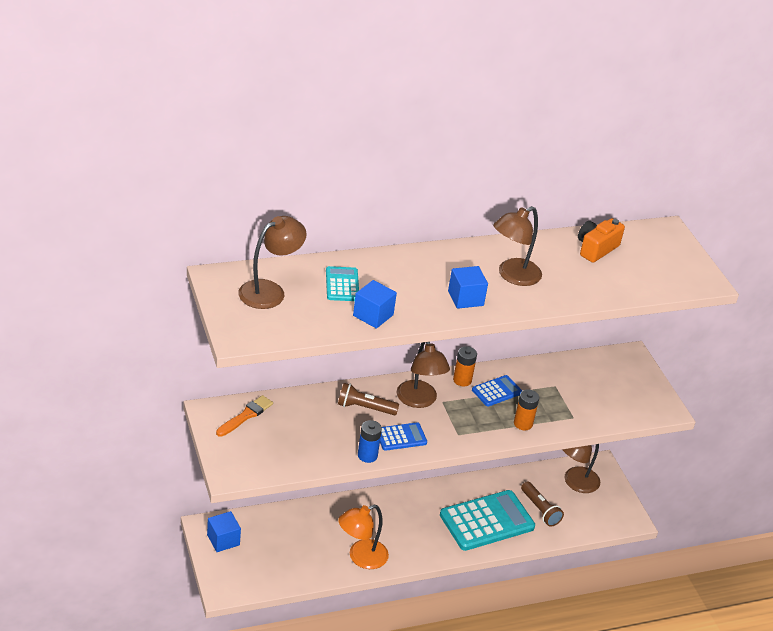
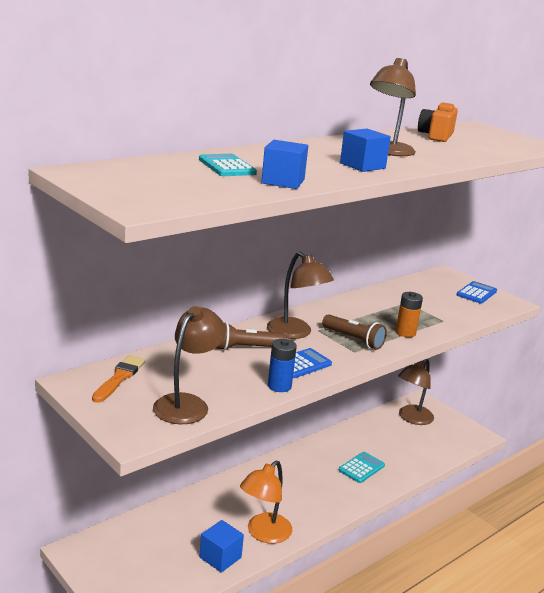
camera: 20 degrees left, 15 degrees down
blue cube [207,511,241,552] -> blue cube moved to [199,520,244,573]
brown lamp [238,216,306,309] -> brown lamp moved to [153,306,226,424]
turquoise calculator [440,490,535,551] -> turquoise calculator [338,452,385,483], size x0.50
orange battery [453,346,477,386] -> none
blue calculator [472,375,522,407] -> blue calculator moved to [457,281,497,304]
brown flashlight [521,481,564,527] -> brown flashlight moved to [322,314,387,350]

